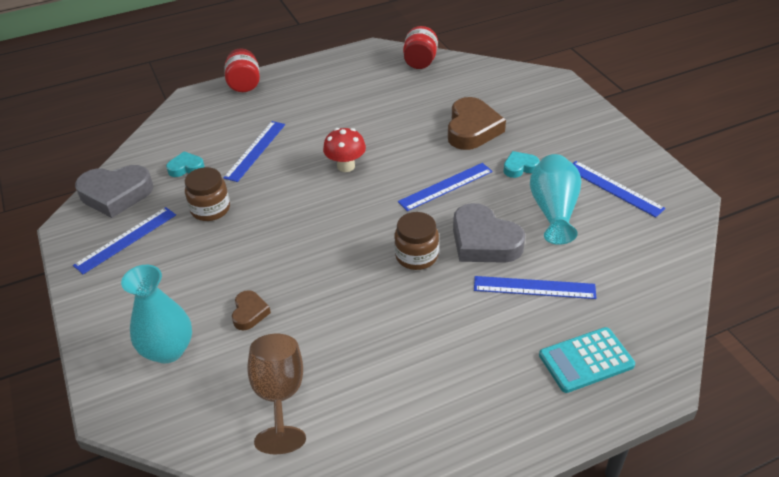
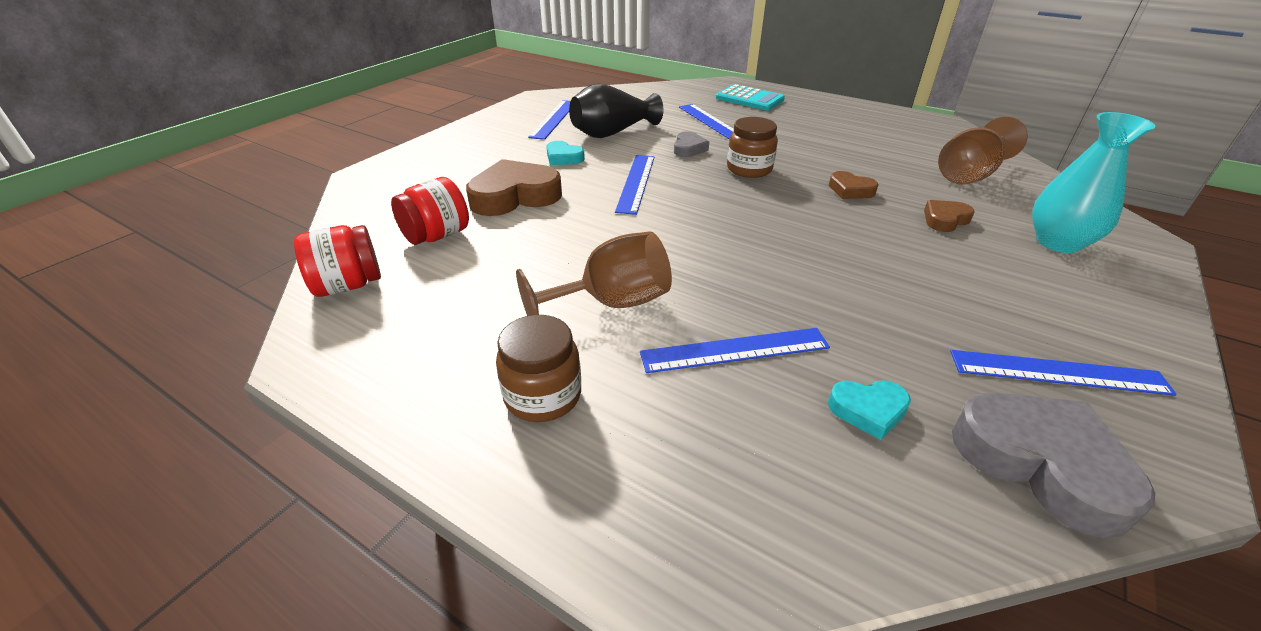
camera: 125 degrees left, 5 degrees down
turquoise heart [166,151,205,177] -> turquoise heart turned 45 degrees counterclockwise [828,380,911,440]
brown jar [185,167,230,221] -> brown jar moved to [496,315,581,422]
red jar [224,49,260,92] -> red jar moved to [391,177,469,245]
red mushroom [323,128,366,172] -> none
blue ruler [398,163,493,211] -> blue ruler turned 75 degrees clockwise [615,155,654,215]
grey heart [453,203,525,263] -> grey heart [674,131,709,157], size x0.52
turquoise vase [530,154,581,245] -> black vase [569,84,663,138]
none -> brown goblet [516,231,672,316]
none -> brown heart [829,171,879,199]

